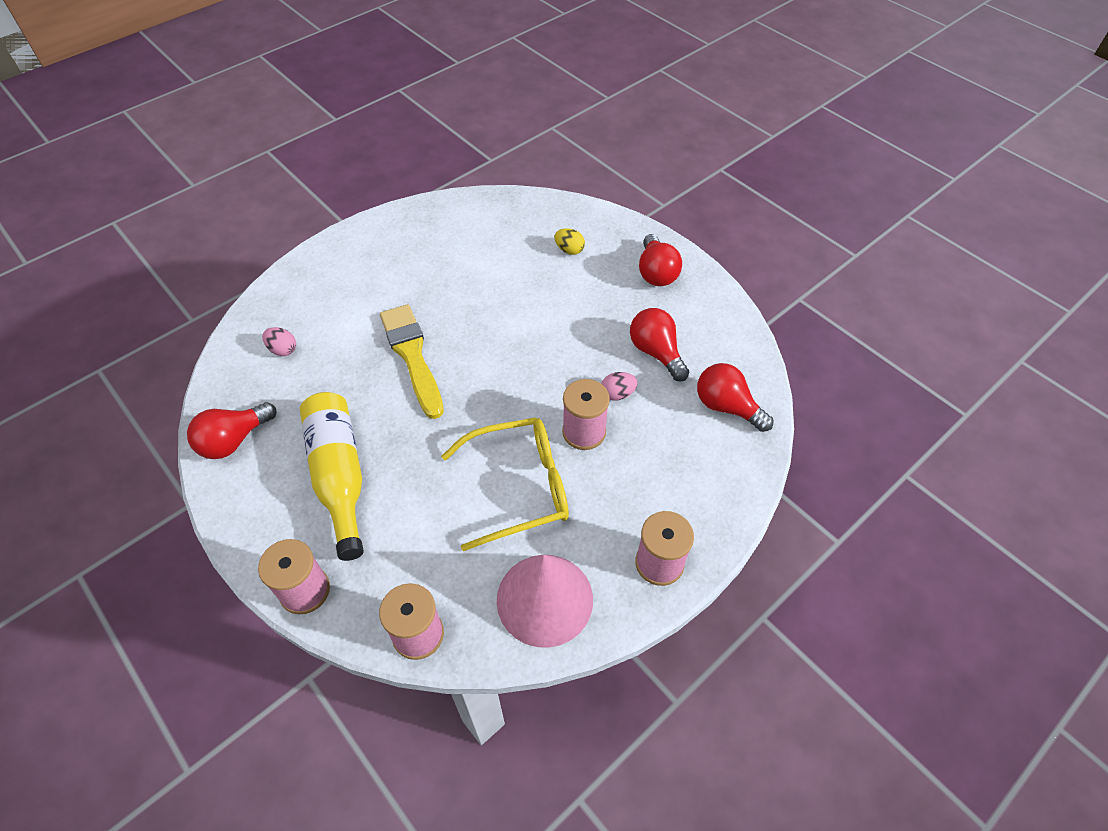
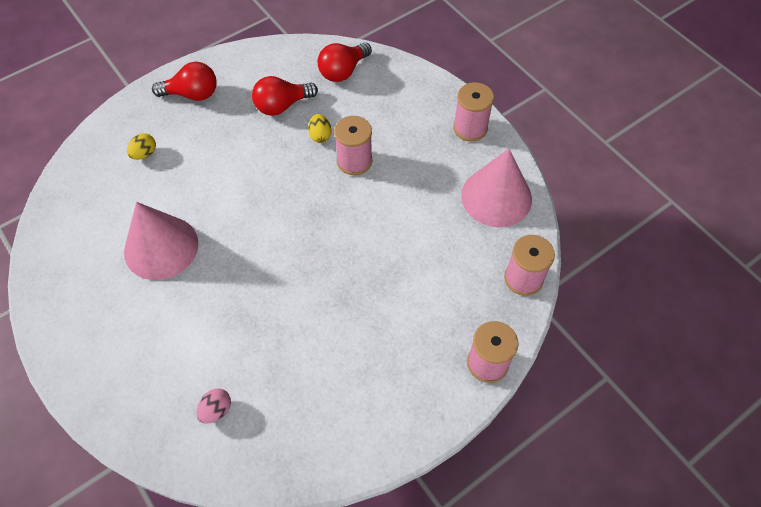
camera: 85 degrees left, 5 degrees up
red light bulb [187,402,277,459] -> none
yellow bottle [300,392,364,561] -> none
yellow brush [380,304,444,419] -> none
yellow glasses [441,417,569,551] -> none
pink egg [601,372,638,401] -> yellow egg [308,114,331,143]
none -> pink cone [124,202,199,280]

